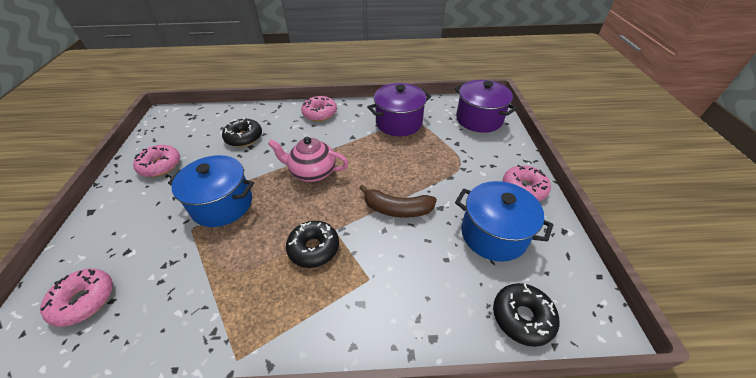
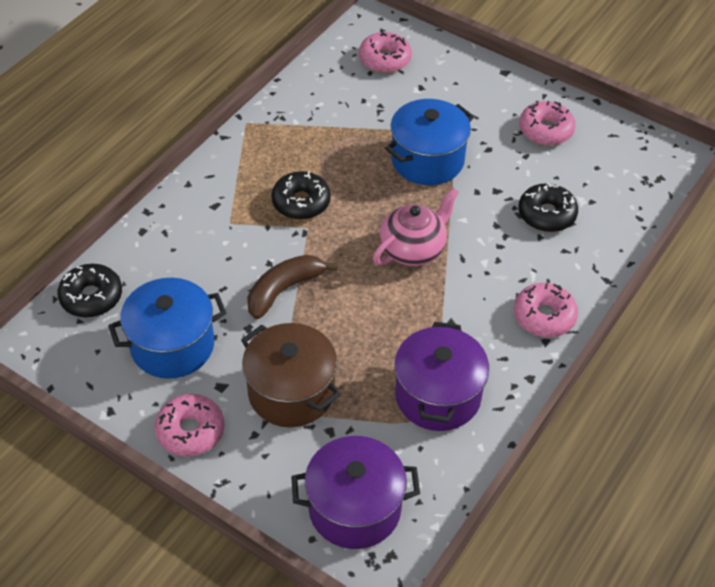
camera: 125 degrees right, 5 degrees up
none -> brown pot [241,323,341,427]

